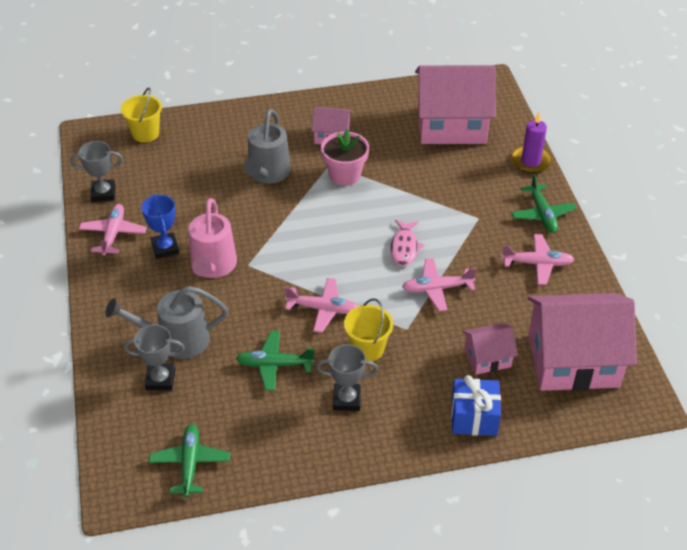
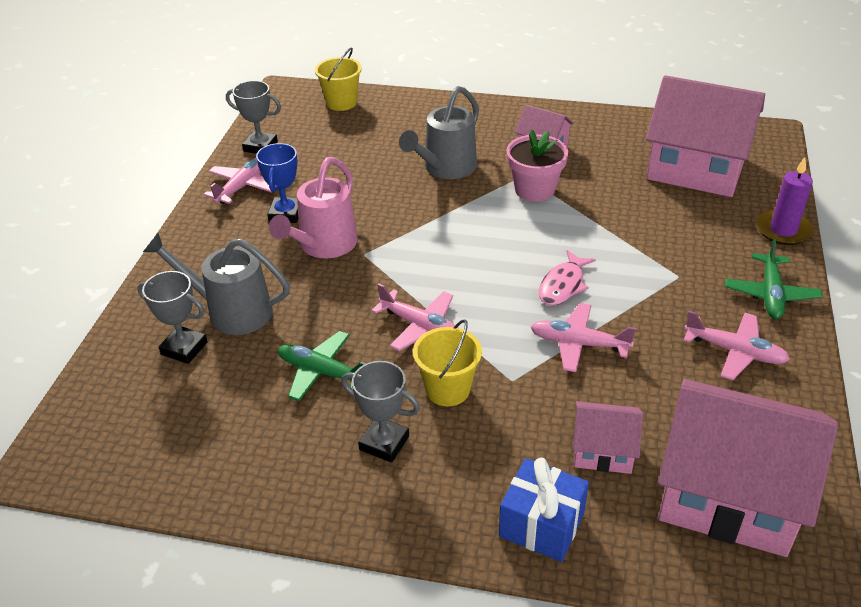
camera: 25 degrees right, 5 degrees down
green plane [149,424,230,497] -> none

